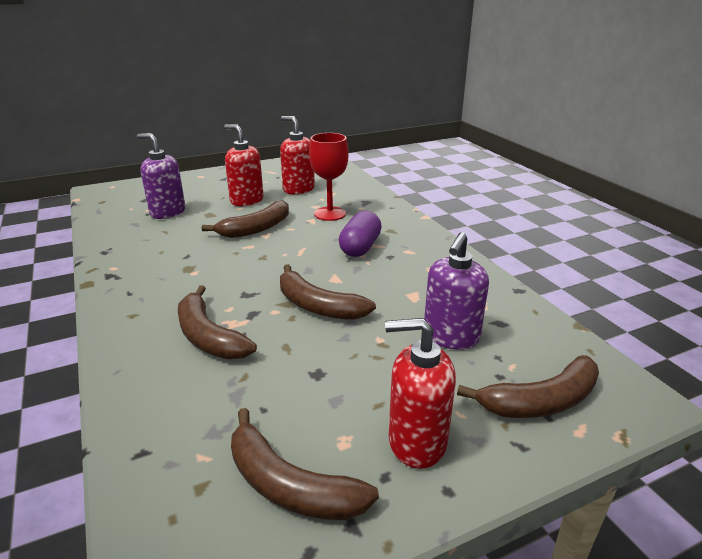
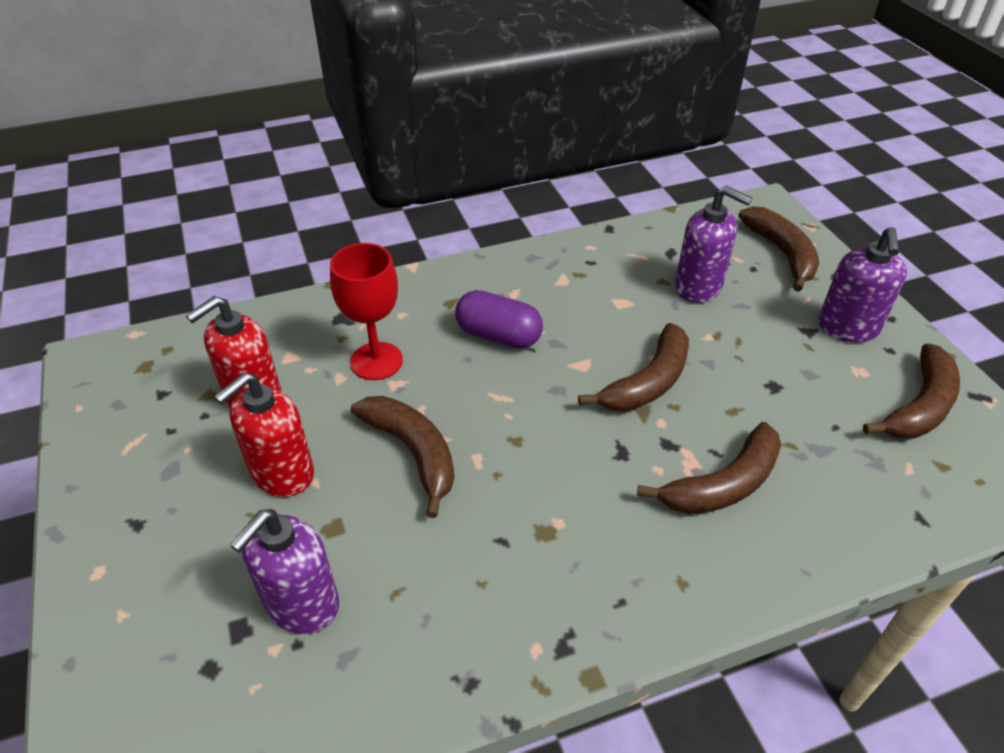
camera: 85 degrees left, 15 degrees up
red soap dispenser [385,318,456,469] -> purple soap dispenser [818,227,907,343]

